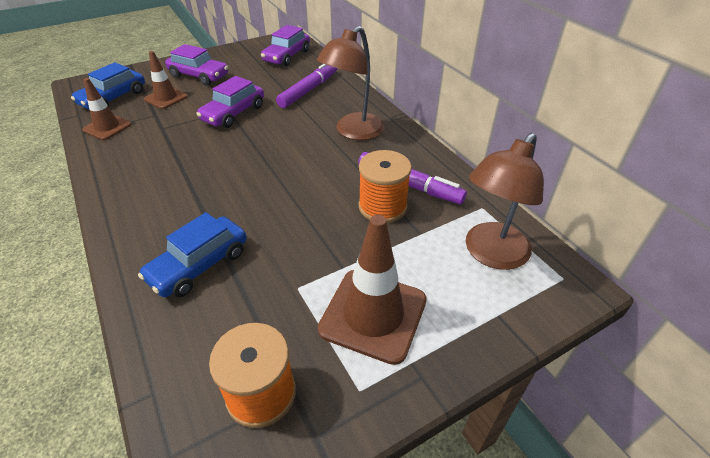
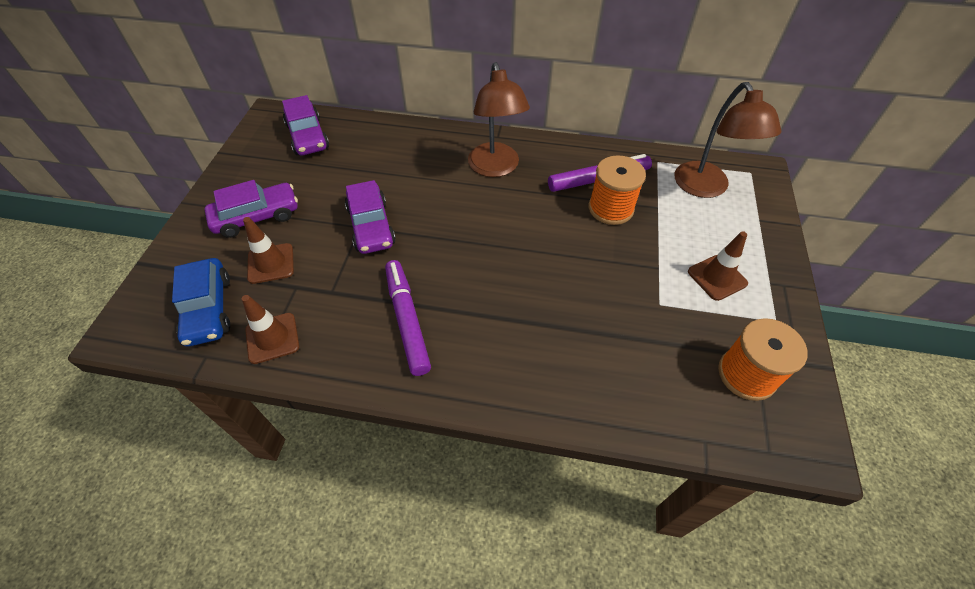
camera: 50 degrees left, 10 degrees up
blue car [138,212,247,297] -> none
purple marker [276,64,337,108] -> purple marker moved to [385,260,431,376]
brown traffic cone [318,215,427,365] -> brown traffic cone [688,231,748,301], size x0.60

